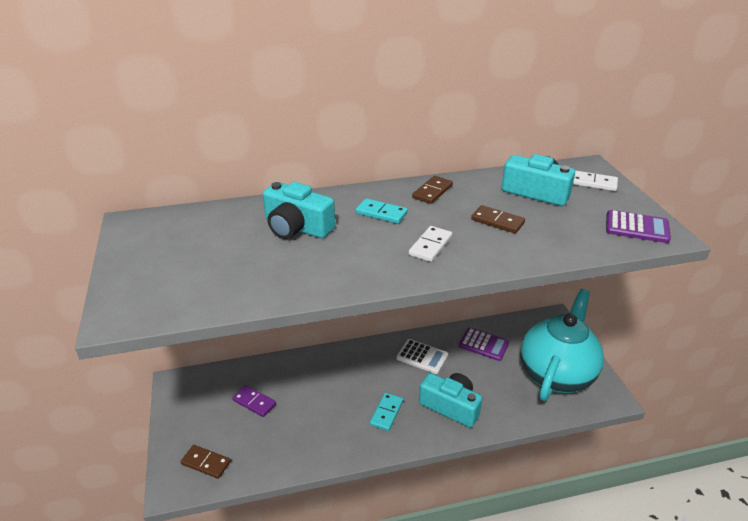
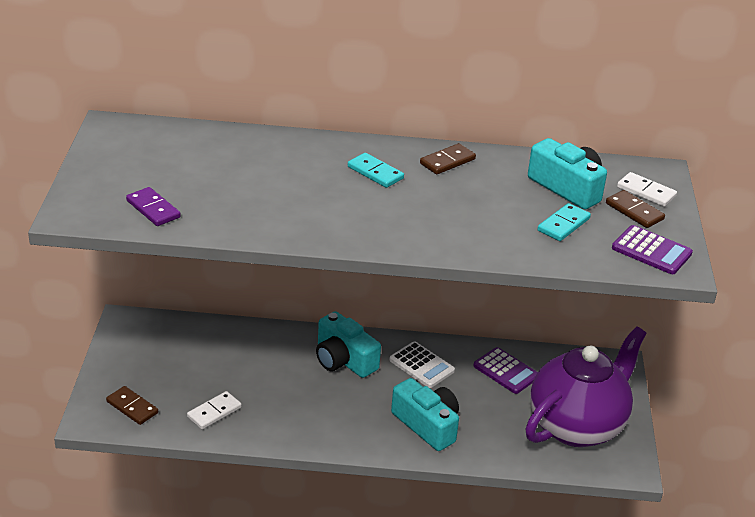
camera: 15 degrees right, 0 degrees up
purple domino [232,385,276,417] -> purple domino moved to [126,187,181,226]
turquoise camera [263,182,335,239] -> turquoise camera moved to [316,311,381,378]
turquoise domino [370,393,403,431] -> turquoise domino moved to [538,203,591,241]
white domino [409,226,452,262] -> white domino moved to [187,391,242,429]
brown domino [471,205,525,233] -> brown domino moved to [606,190,665,228]
turquoise teapot [521,289,604,401] -> purple teapot [525,326,647,447]

